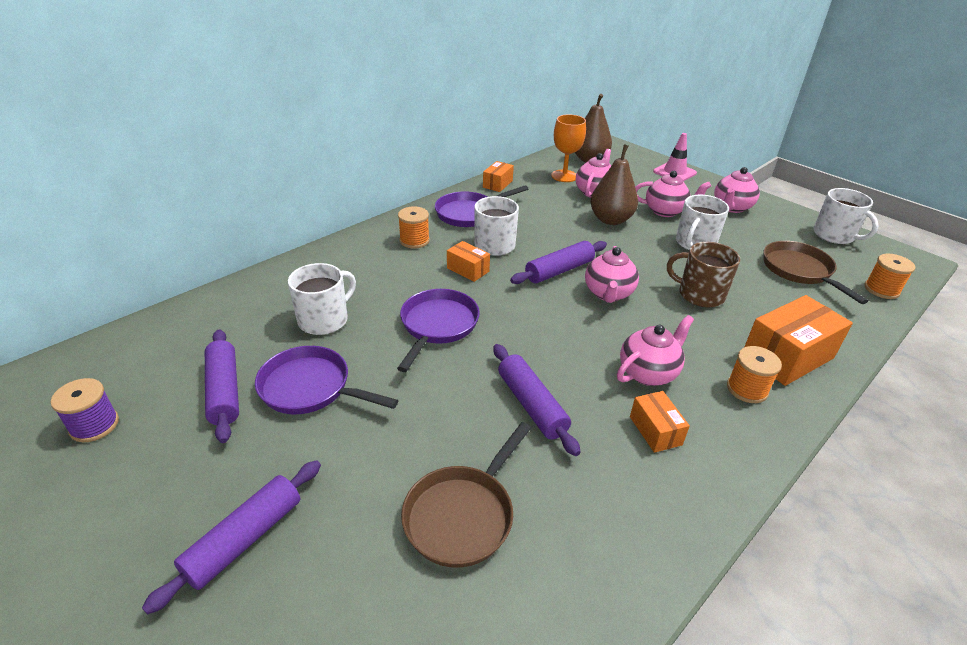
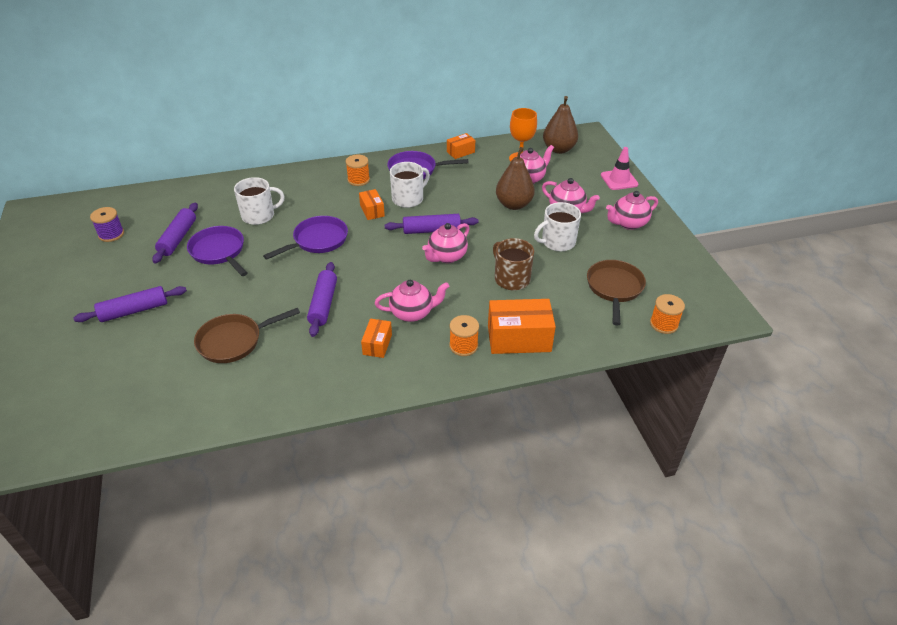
camera: 30 degrees right, 5 degrees up
white mug [813,188,879,244] -> none

